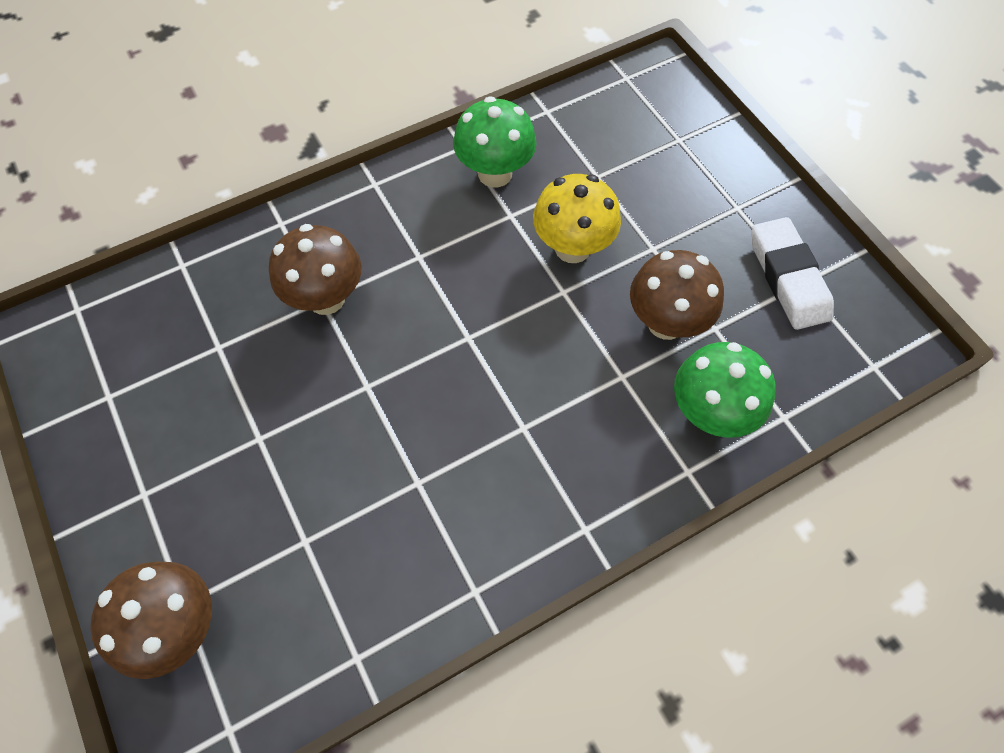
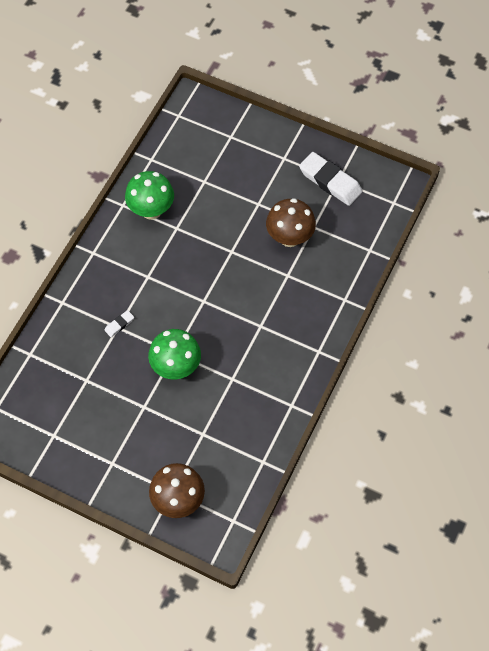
camera: 35 degrees left, 0 degrees up
brown mushroom [269,224,361,315] -> white eraser [104,310,134,337]
yellow mushroom [533,174,621,263] -> none
green mushroom [674,342,776,438] -> green mushroom moved to [148,329,201,379]

